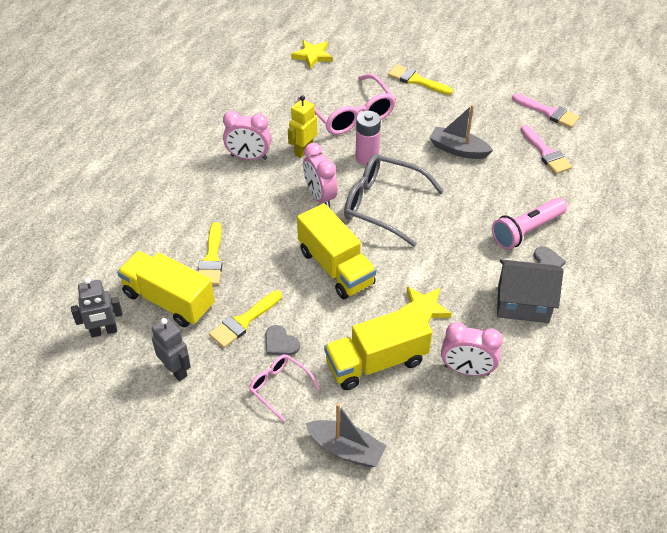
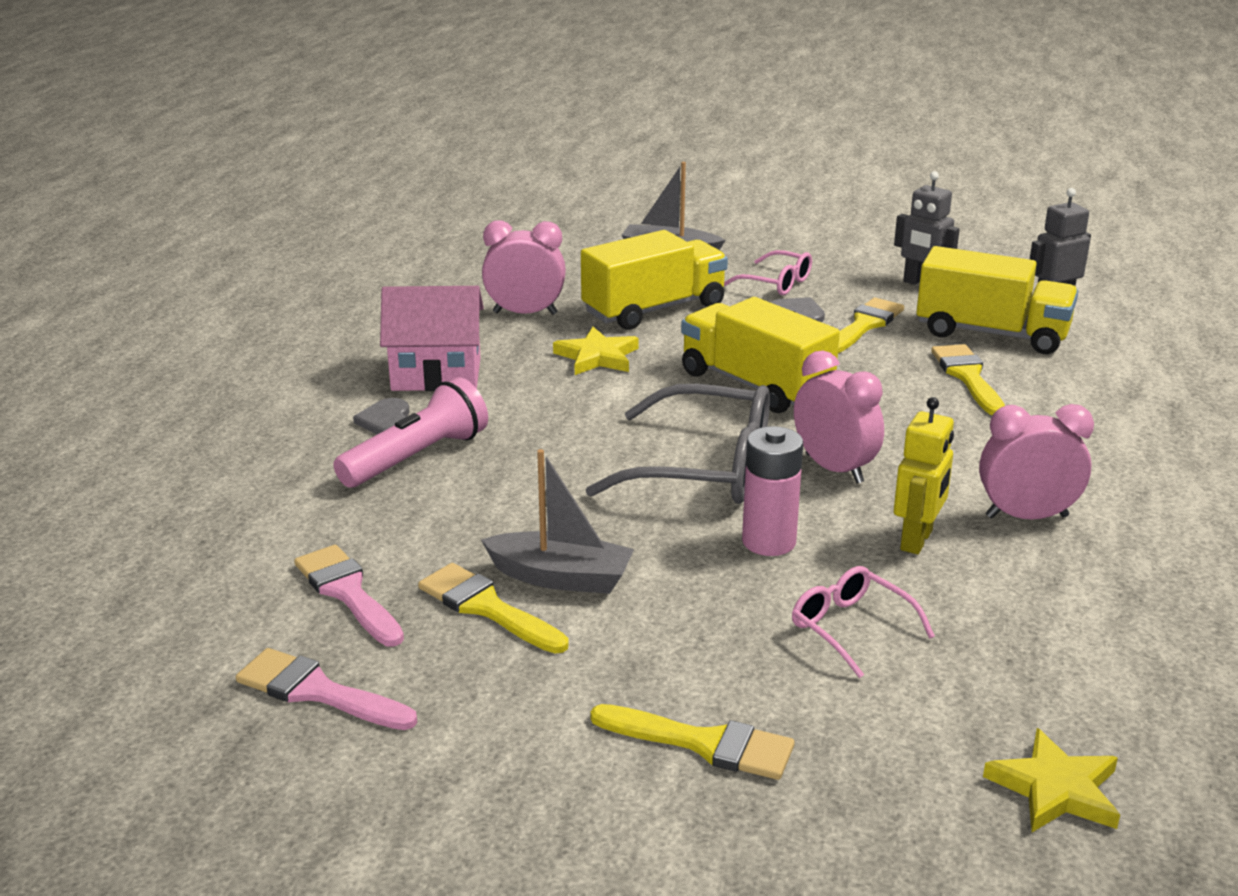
camera: 170 degrees right, 20 degrees down
pink glasses [297,74,396,135] -> pink glasses [792,566,935,678], size x0.53
grey house [497,259,564,323] -> pink house [380,286,484,391]
none -> yellow brush [418,563,569,654]

